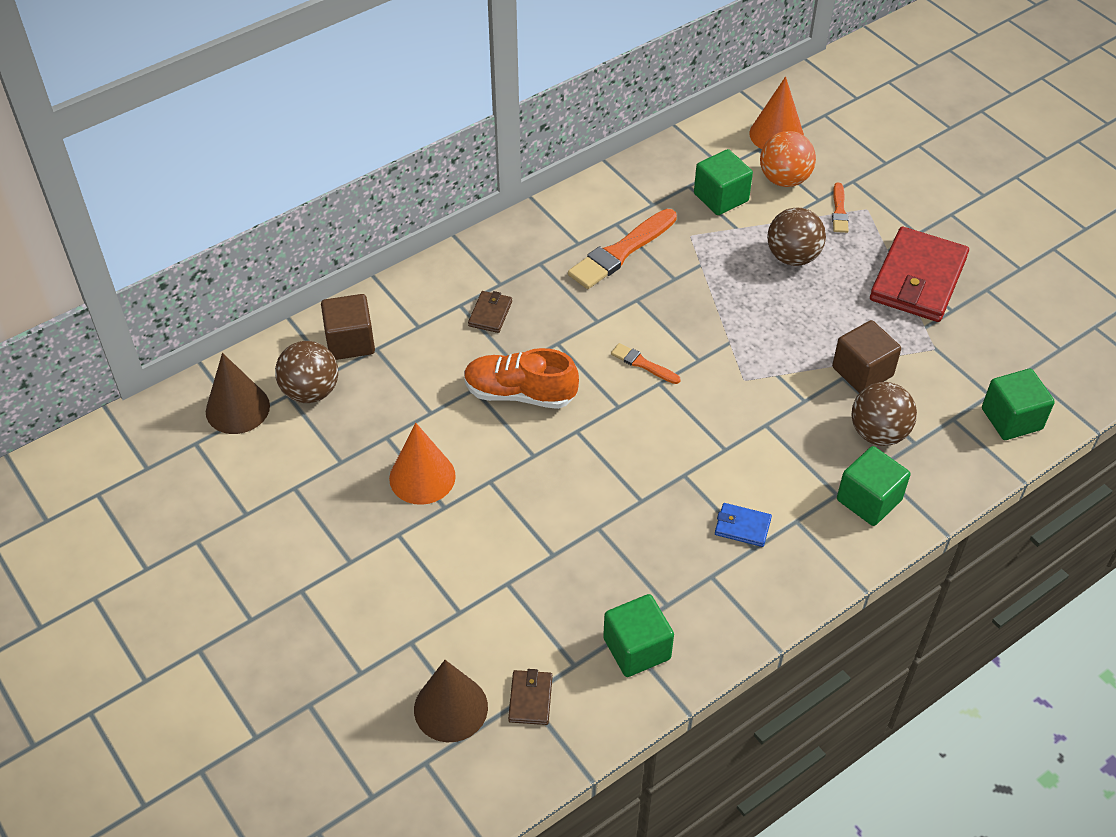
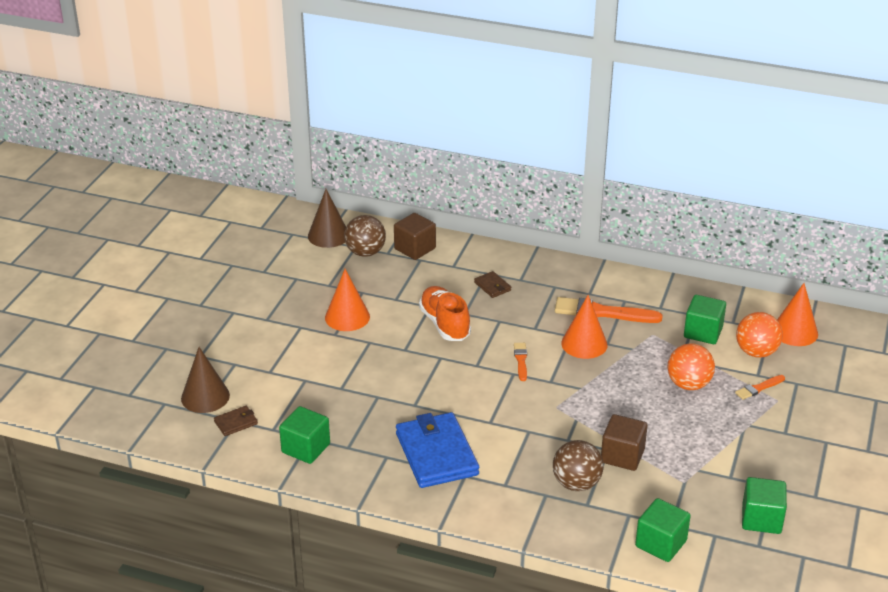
camera: 55 degrees right, 15 degrees down
brown wallet [468,291,512,333] -> brown wallet turned 75 degrees clockwise [474,271,511,298]
blue wallet [715,503,772,547] -> blue wallet [396,412,479,488], size x2.27
brown ball [767,208,826,266] -> orange ball [668,343,715,390]
green cube [837,446,911,526] -> green cube moved to [742,477,787,534]
red wallet [870,227,969,322] -> none
none -> orange cone [561,295,608,359]

